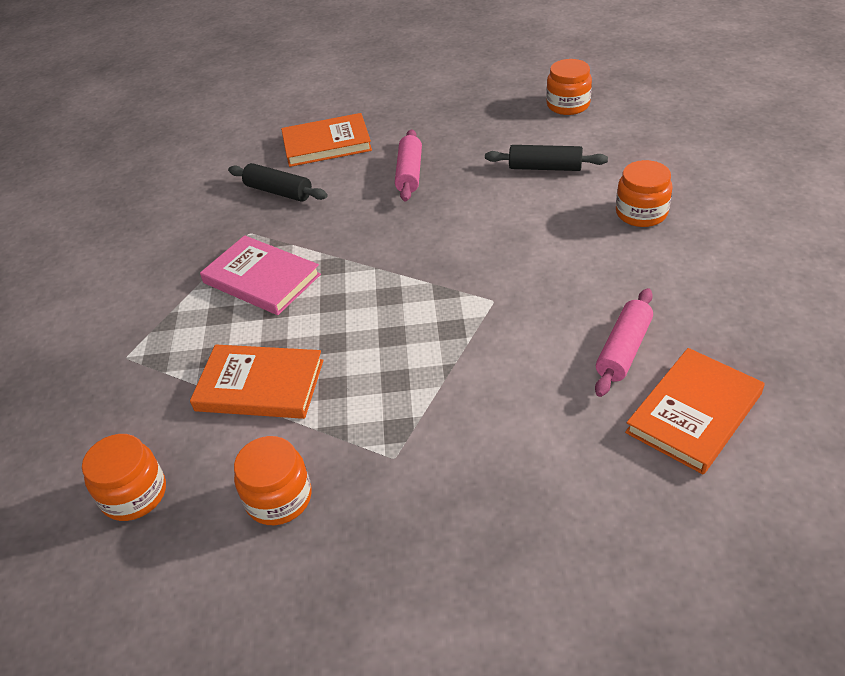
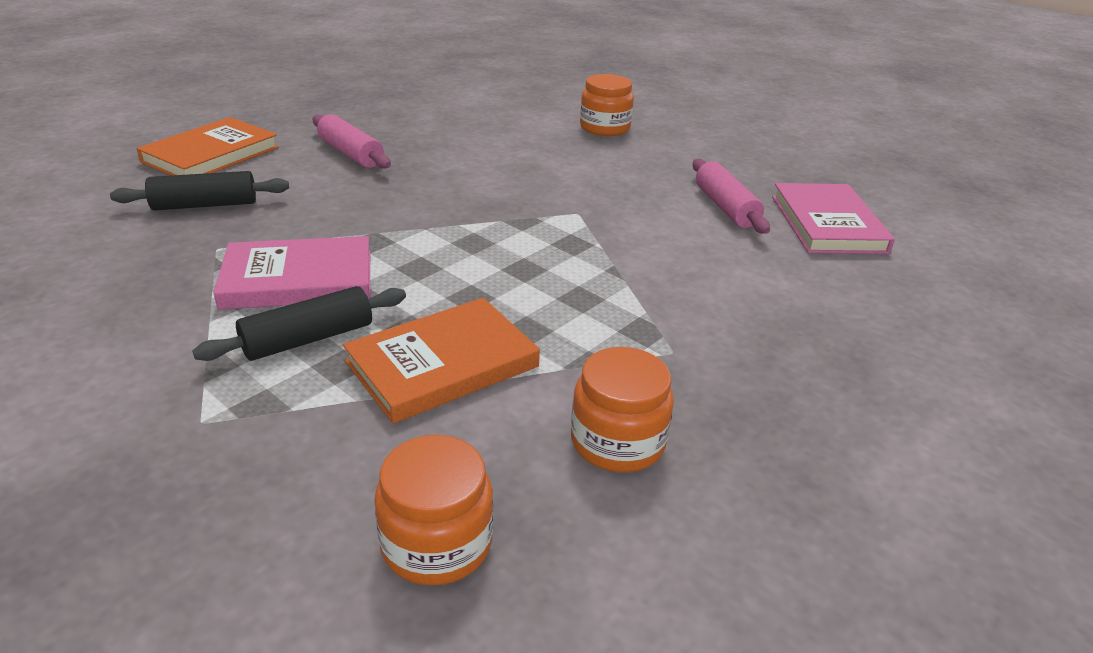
camera: 50 degrees left, 10 degrees down
black rolling pin [485,145,608,171] -> black rolling pin moved to [192,286,406,361]
orange jar [546,59,592,115] -> none
orange book [625,348,765,474] -> pink book [772,183,895,254]

